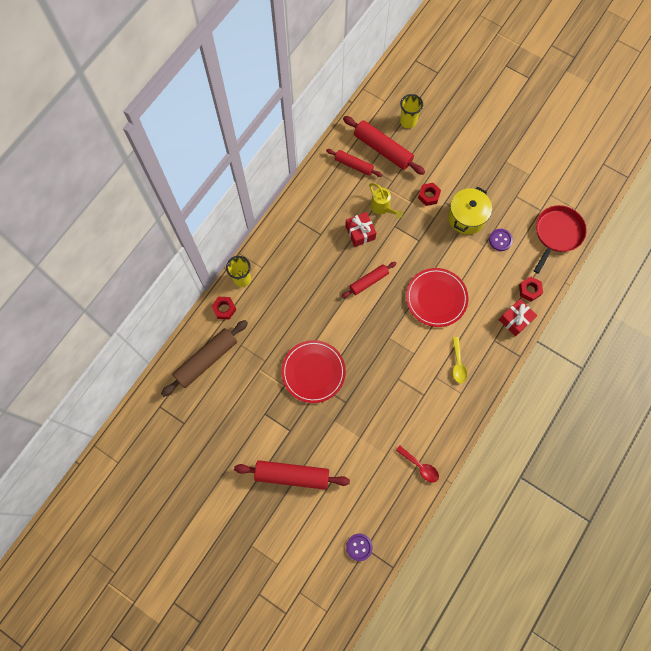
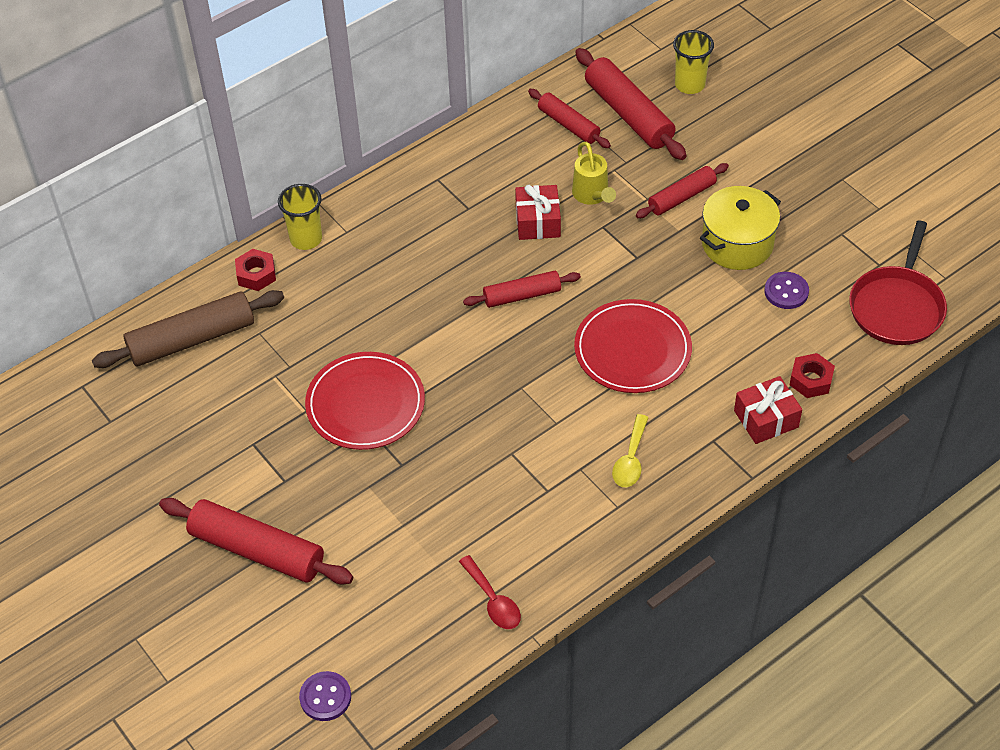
camera: 20 degrees right, 20 degrees down
red nut [418,183,441,206] -> red rolling pin [636,163,729,218]
red pan [534,205,587,274] -> red pan turned 150 degrees clockwise [849,221,947,345]

